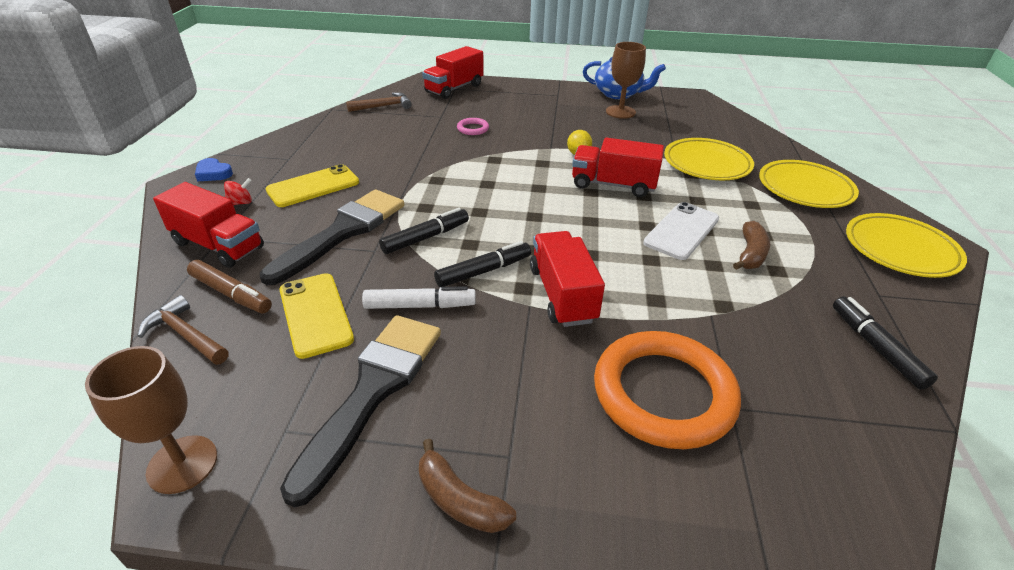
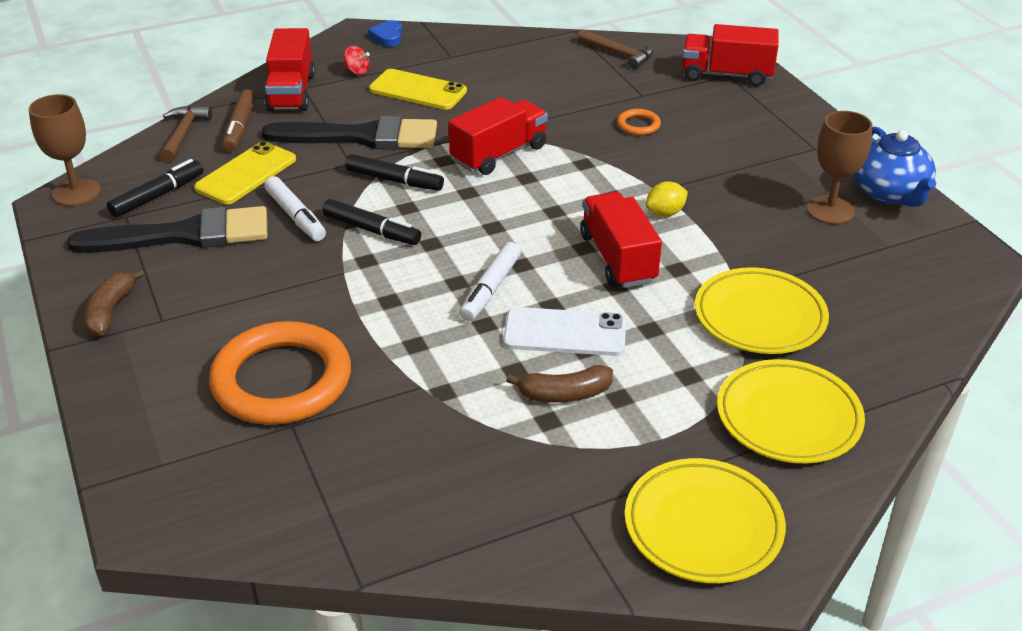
camera: 60 degrees right, 0 degrees up
pink ring [457,118,489,135] -> orange ring [617,109,661,135]
red truck [530,231,605,327] -> red truck moved to [448,97,548,175]
black marker [833,296,938,390] -> black marker moved to [107,159,203,218]
none -> white marker [459,242,521,322]

